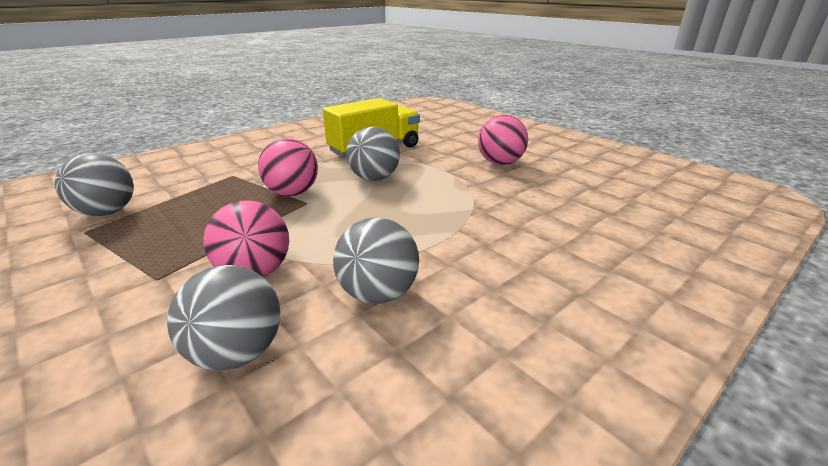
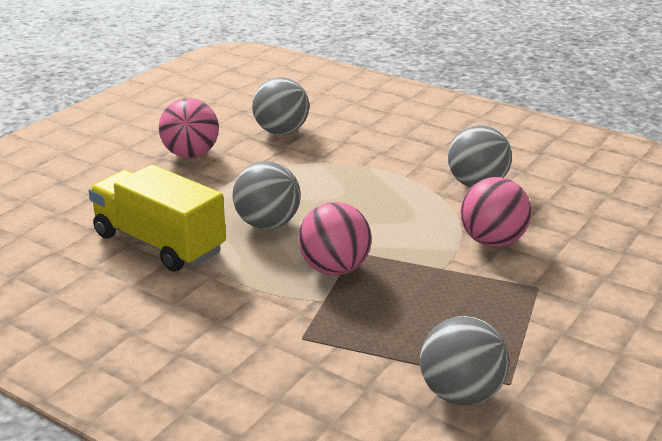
camera: 105 degrees left, 0 degrees up
grey ball [167,265,280,371] -> grey ball moved to [252,77,309,135]

